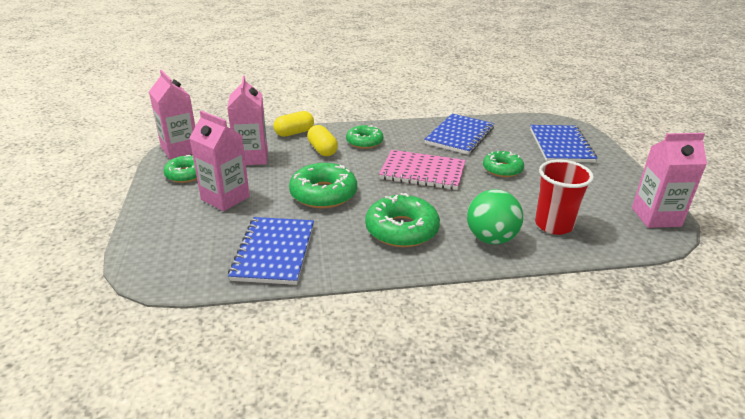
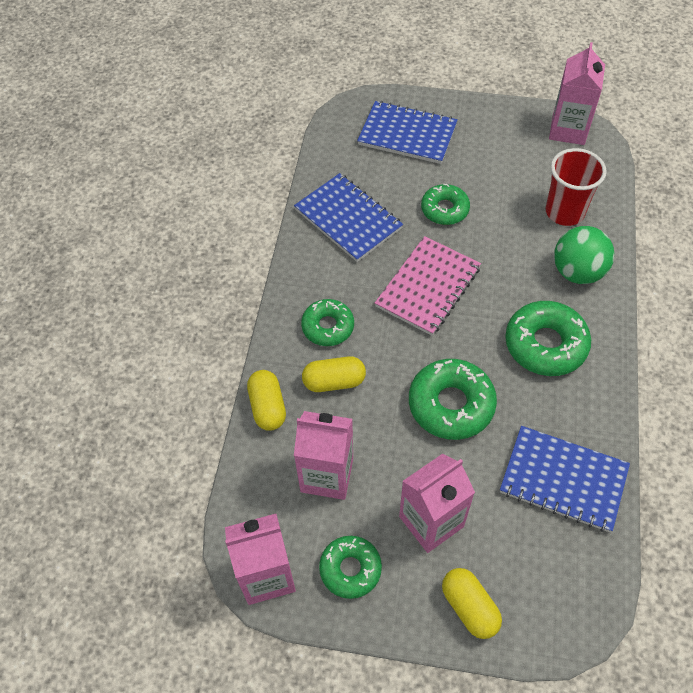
camera: 70 degrees left, 25 degrees up
none -> yellow capsule [442,568,502,639]

